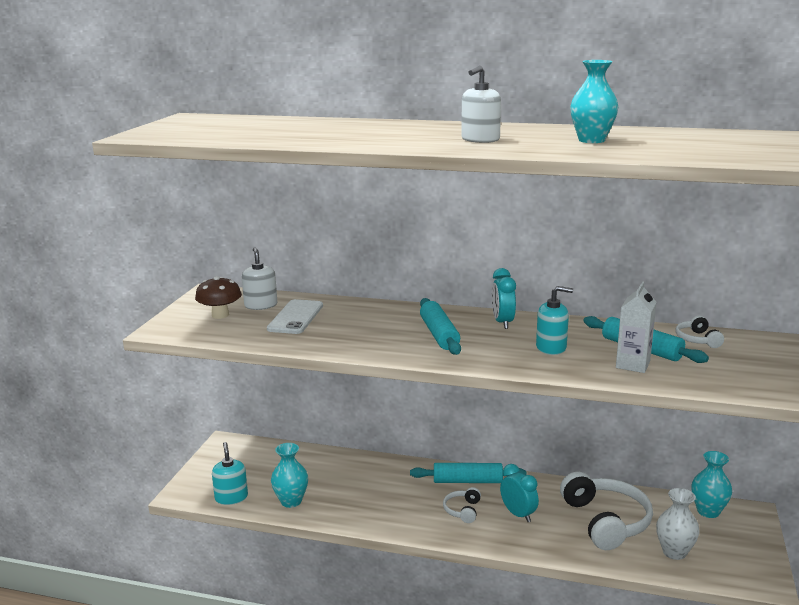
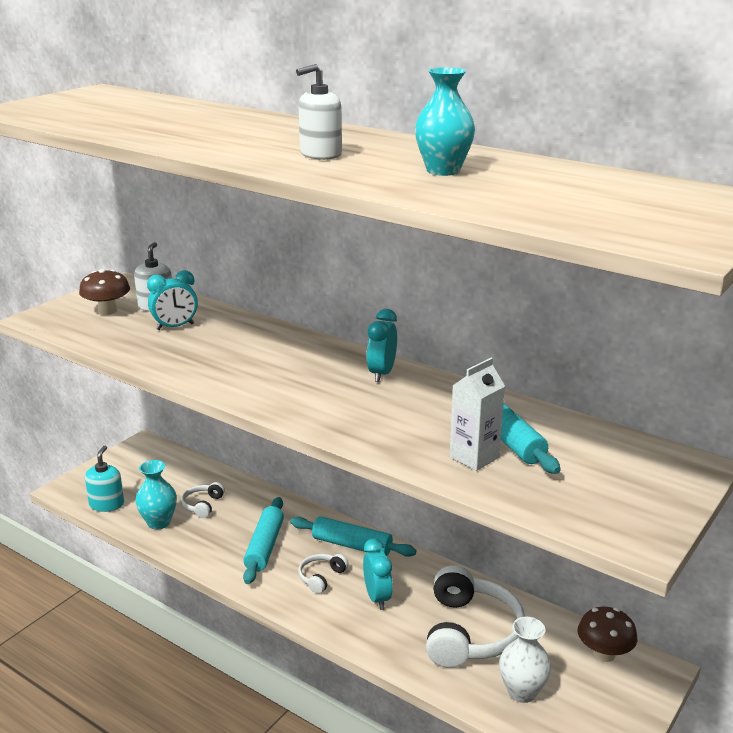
camera: 20 degrees right, 5 degrees up
white phone [267,299,323,334] -> turquoise clock [147,270,198,330]
turquoise rolling pin [420,298,461,355] -> turquoise rolling pin moved to [243,497,284,584]
turquoise soap dispenser [536,286,573,355] -> none
white headphones [676,316,724,348] -> white headphones moved to [181,482,225,518]
turquoise vase [691,451,732,518] -> brown mushroom [578,607,637,662]

